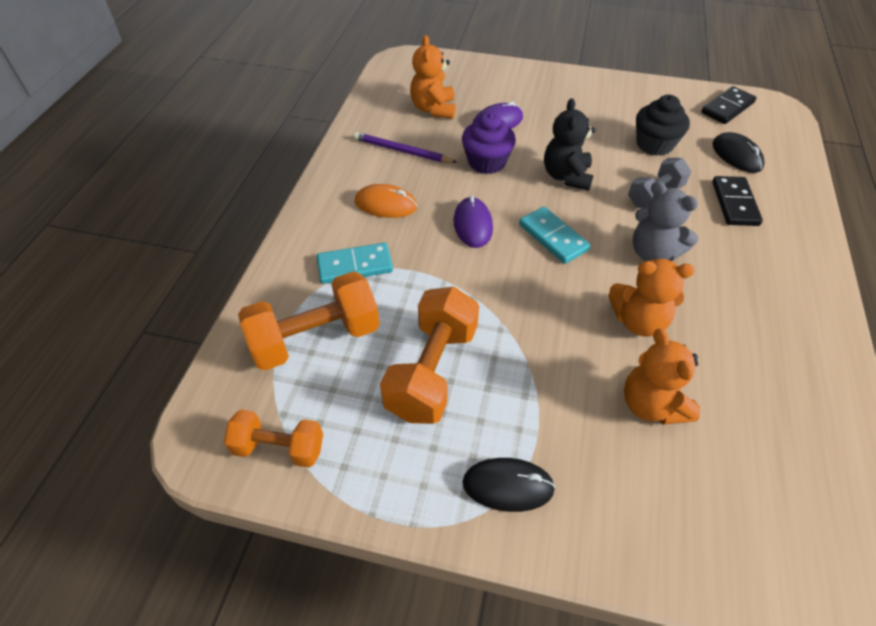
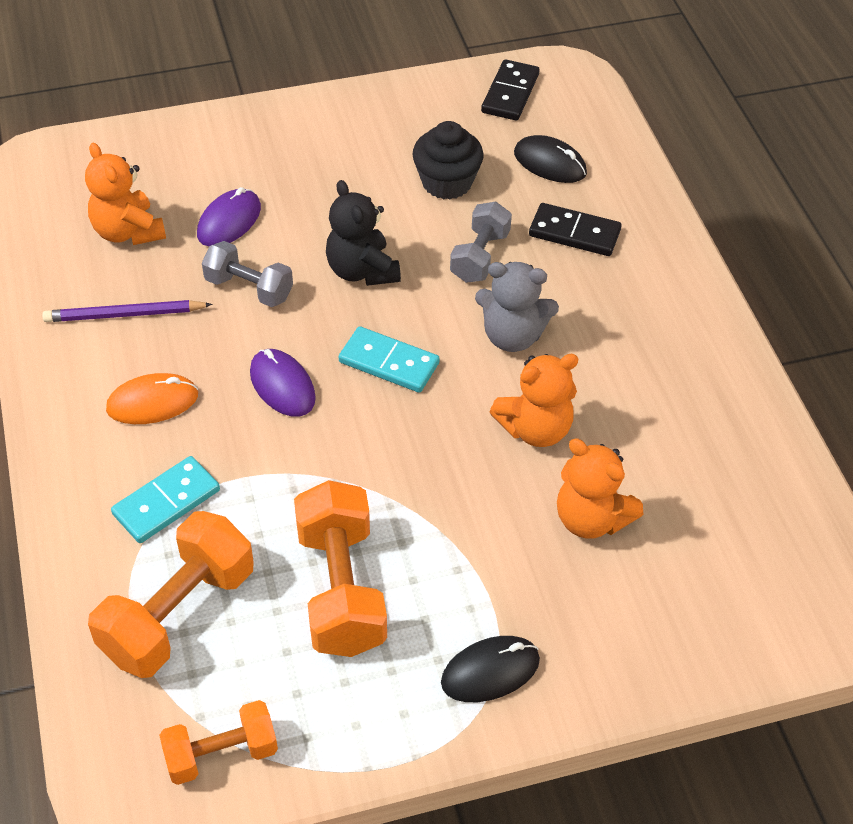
camera: 30 degrees left, 0 degrees up
purple cupcake [462,112,516,174] -> grey dumbbell [202,241,293,307]
black domino [712,176,763,226] -> black domino turned 45 degrees counterclockwise [529,203,622,256]

